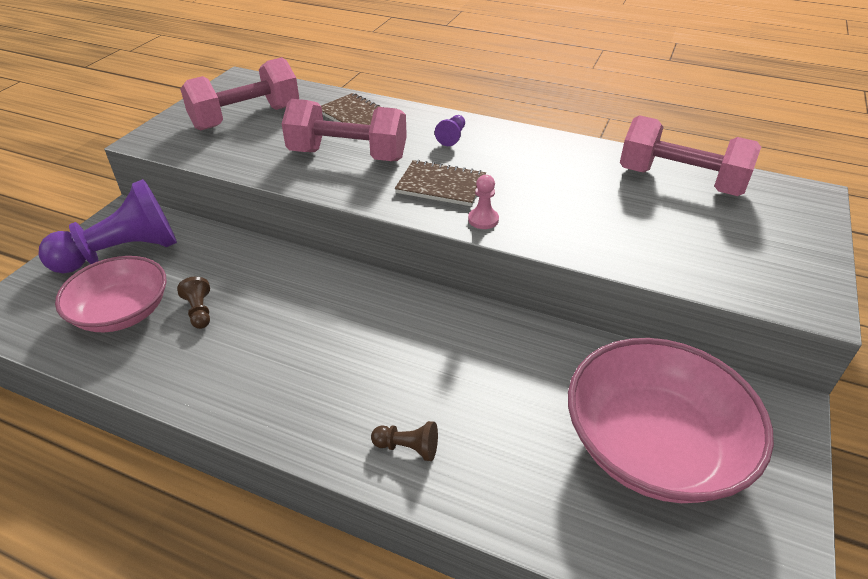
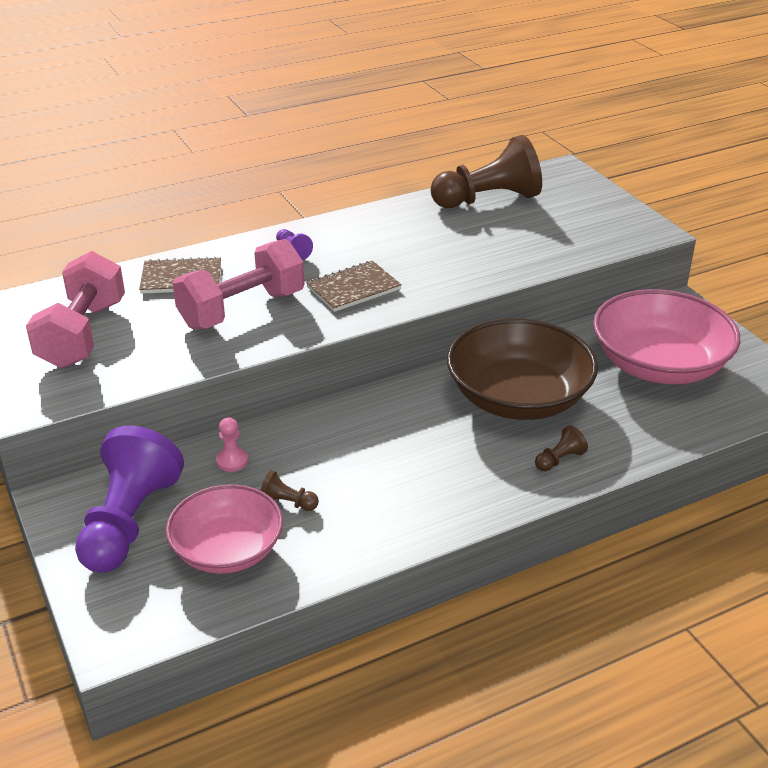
camera: 50 degrees left, 5 degrees down
pink pawn [468,175,499,229] -> pink pawn moved to [216,417,248,472]
pink dumbbell [620,115,761,196] -> brown pawn [430,135,542,208]
none -> brown bowl [447,318,598,420]

